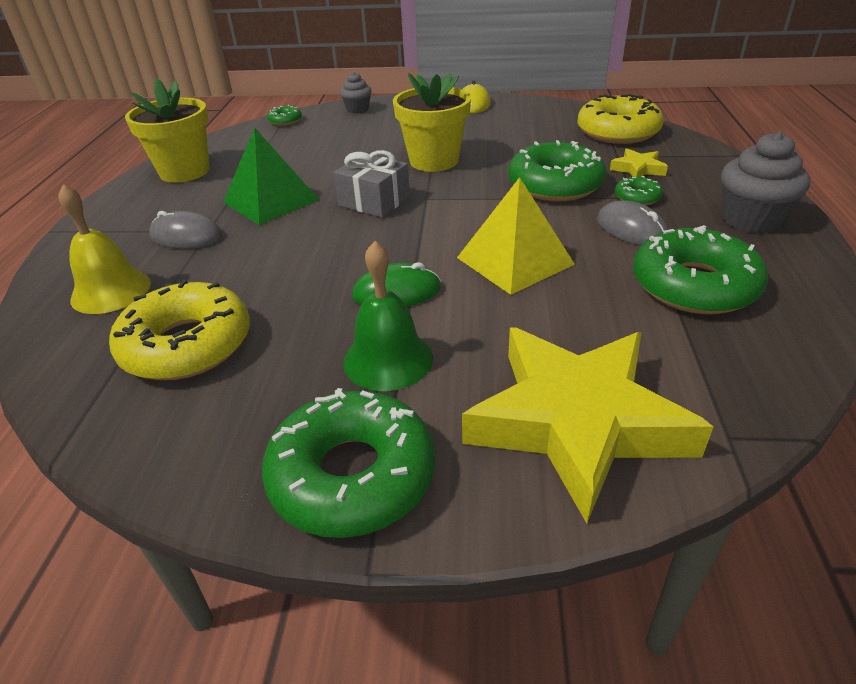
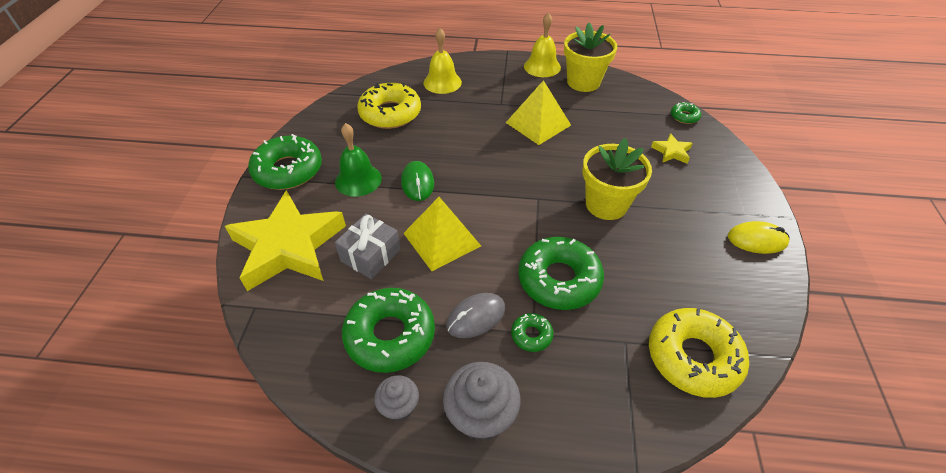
camera: 90 degrees right, 10 degrees up
grey mouse [149,211,222,249] -> none
green pyramid [223,127,319,225] -> yellow pyramid [506,80,571,145]
grey gift [333,150,410,218] -> grey gift moved to [335,214,401,279]
grey cupcake [340,72,372,114] -> grey cupcake moved to [374,375,419,421]
yellow star [610,148,668,177] -> yellow star moved to [651,133,693,164]
none -> yellow bell [524,12,561,77]

